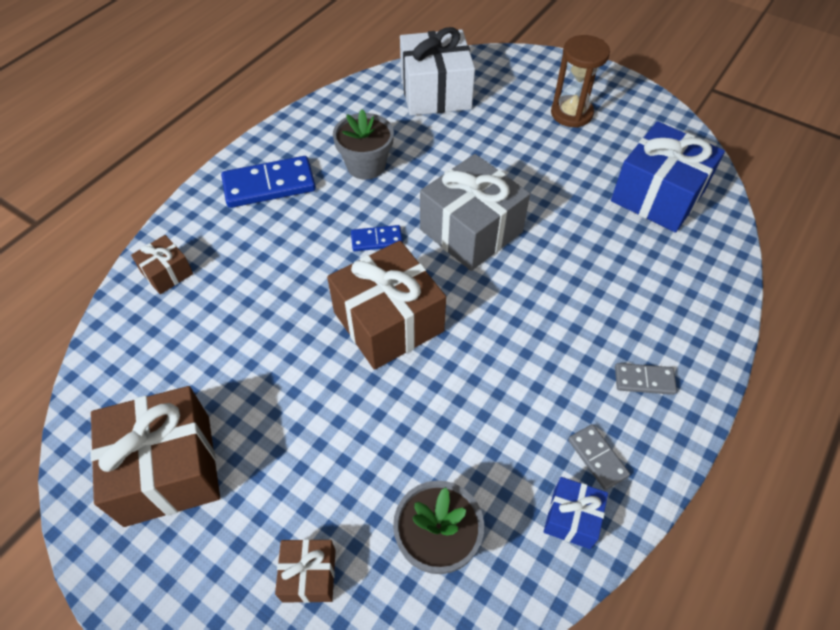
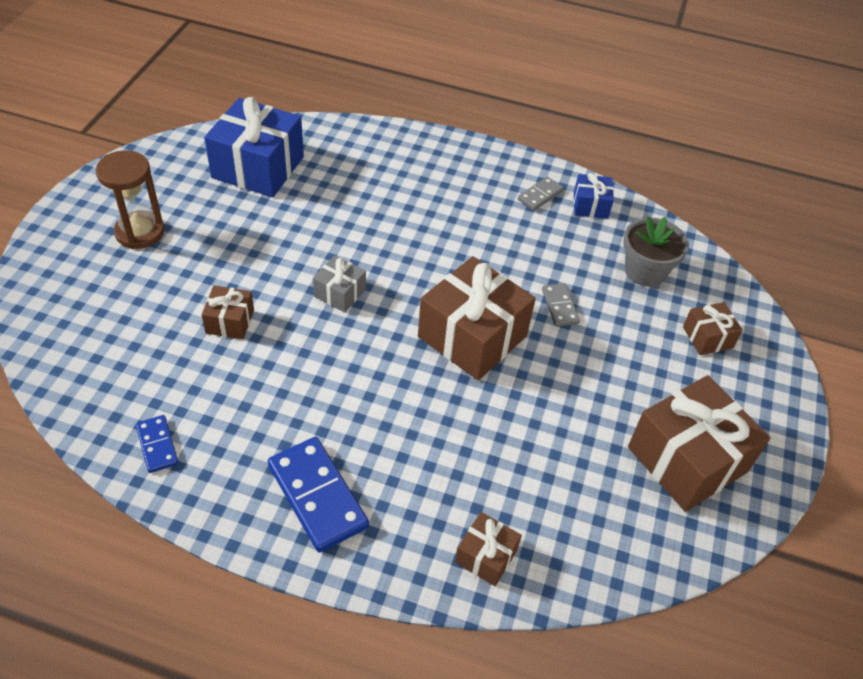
camera: 110 degrees left, 5 degrees down
grey flower pot [333,109,394,180] -> none
blue domino [351,225,403,251] -> blue domino moved to [136,415,179,473]
white gift [400,27,475,116] -> none
grey gift [420,154,530,271] -> grey gift [313,255,366,313], size x0.49
grey domino [615,363,677,395] -> grey domino moved to [542,283,580,327]
none -> brown gift [201,286,254,339]

